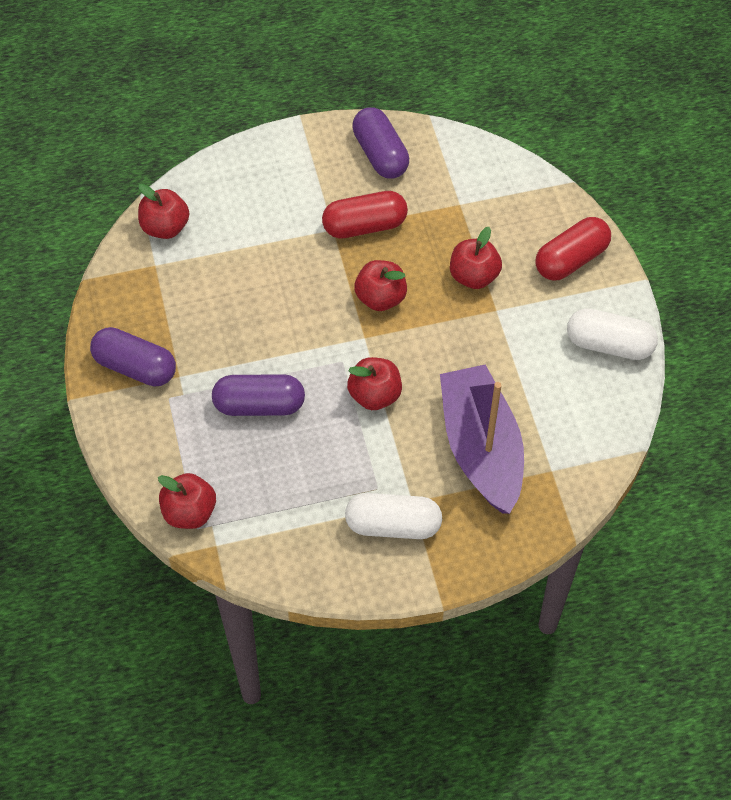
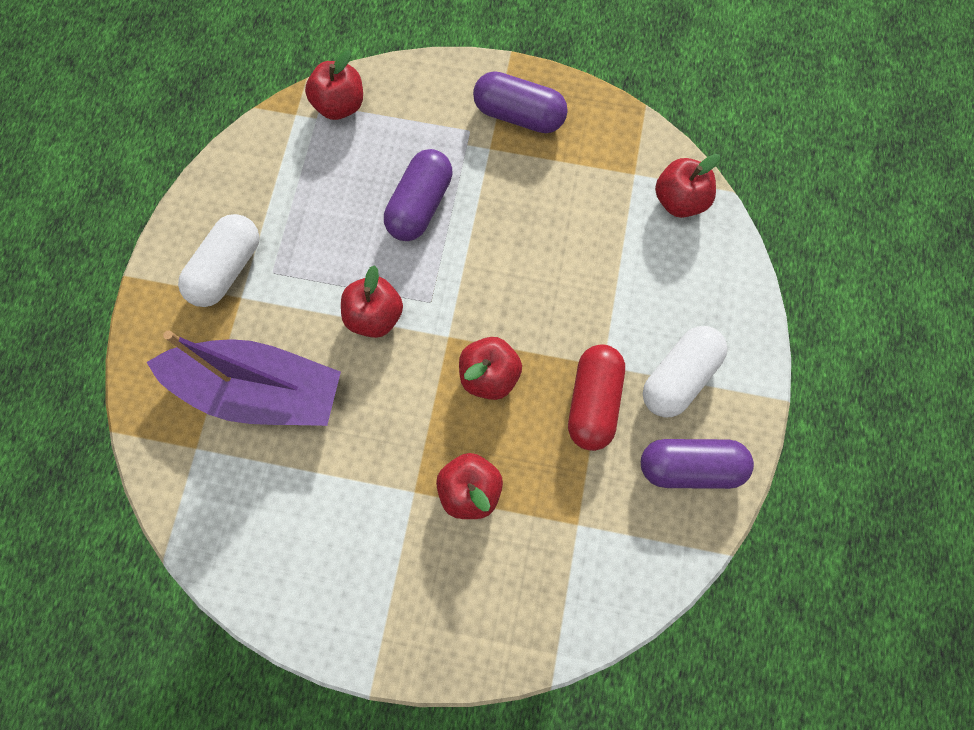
camera: 115 degrees right, 15 degrees up
purple capsule [90,327,176,387] -> purple capsule turned 60 degrees clockwise [473,71,568,133]
red capsule [535,217,611,281] -> none
white capsule [567,308,658,360] -> white capsule moved to [643,326,728,418]

